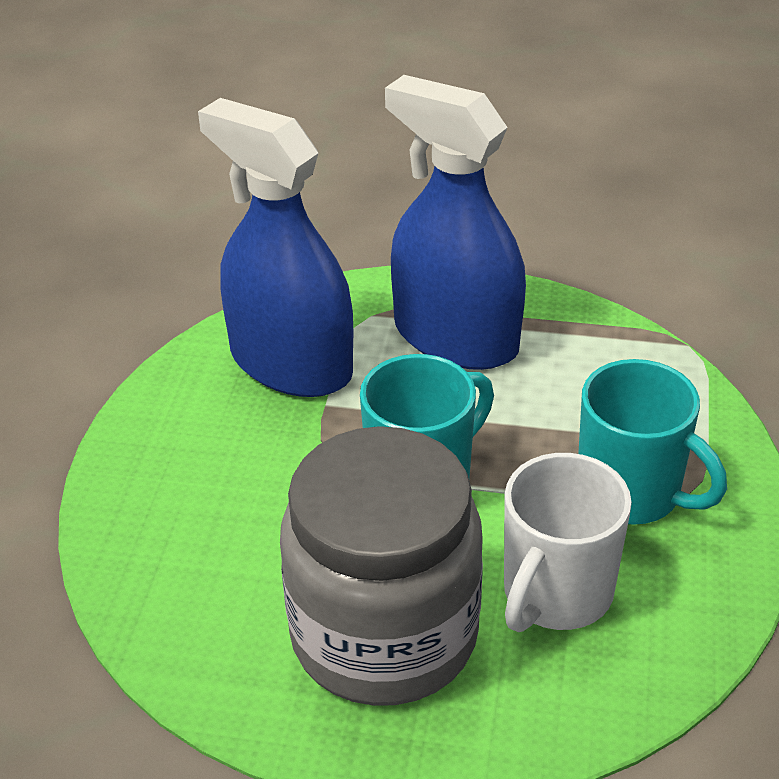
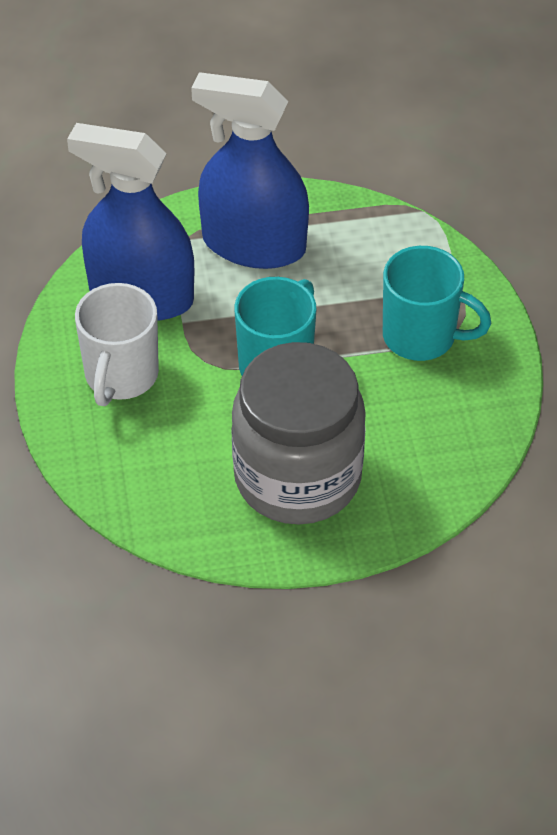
camera: 20 degrees left, 10 degrees up
white mug [504,453,632,632] -> white mug moved to [75,283,159,406]

